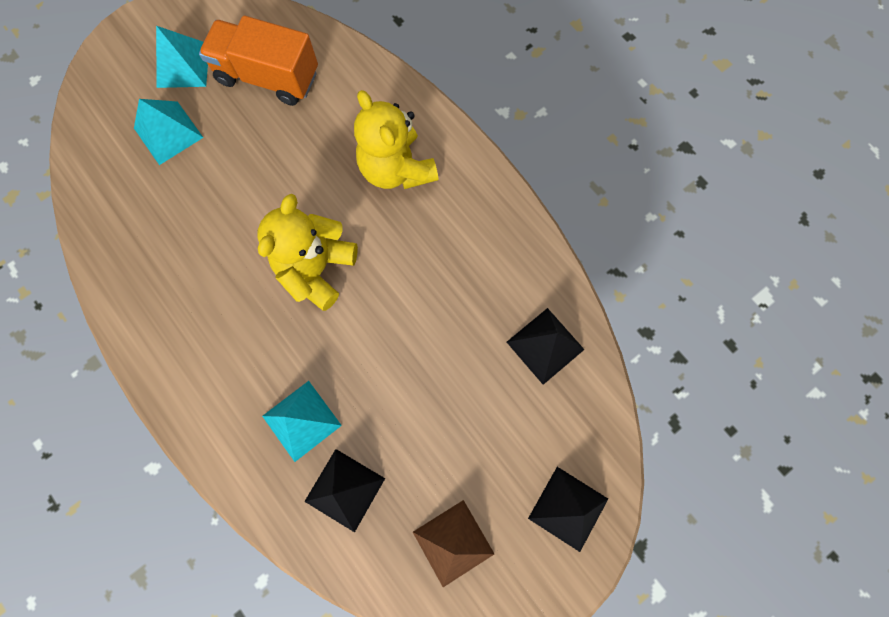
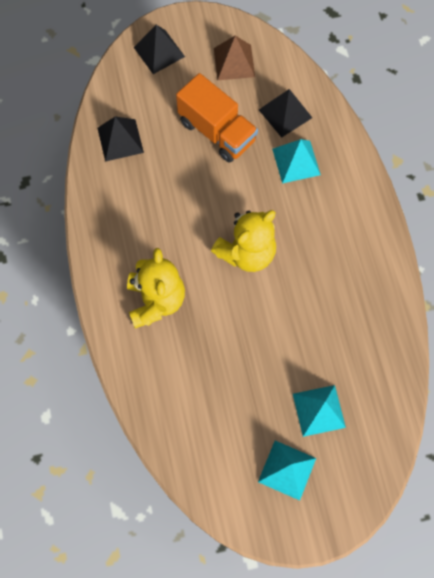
camera: 155 degrees left, 5 degrees down
orange truck [199,15,318,106] -> orange truck moved to [176,73,258,163]

